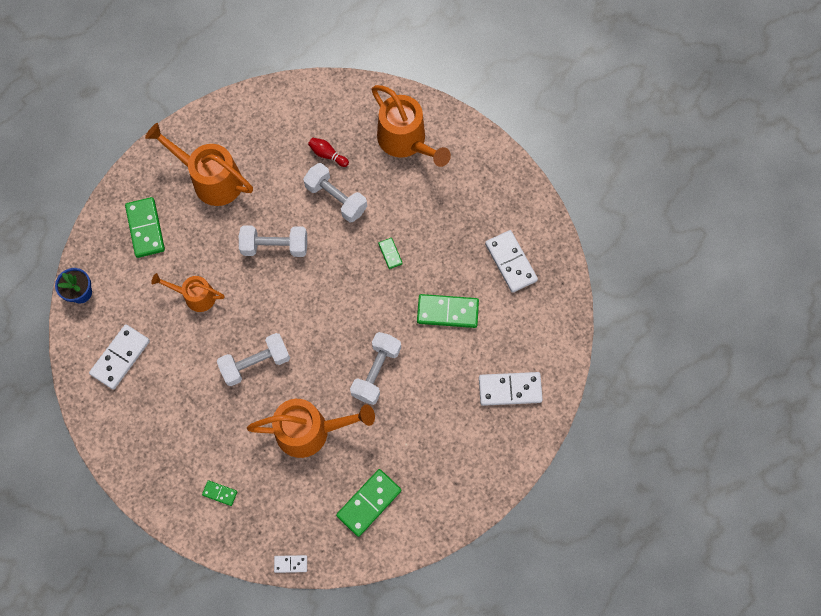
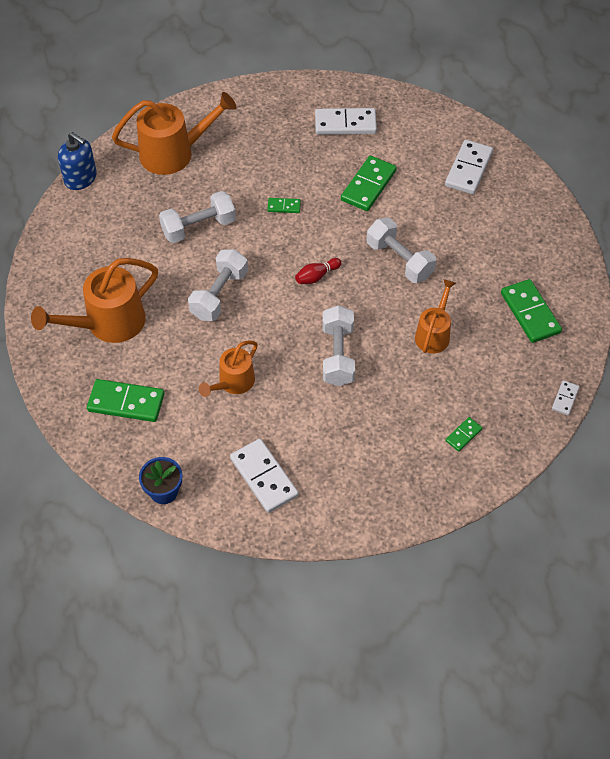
camera: 65 degrees left, 15 degrees down
orange watering can [247,399,375,458] -> orange watering can [415,279,456,353], size x0.60
red bowling pin [308,138,349,167] -> red bowling pin moved to [295,258,341,284]
none -> blue soap dispenser [58,132,97,190]

